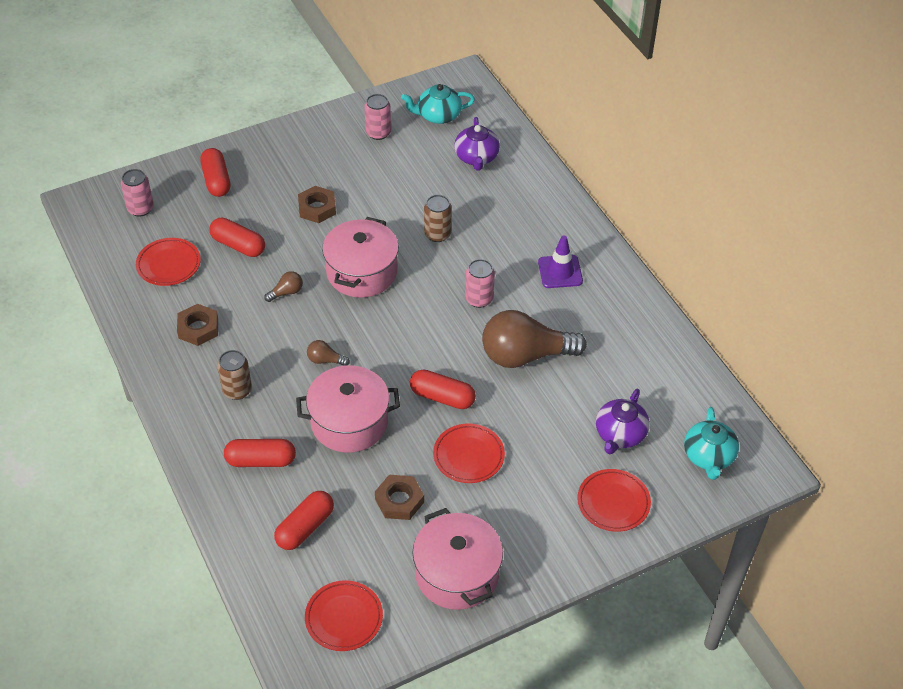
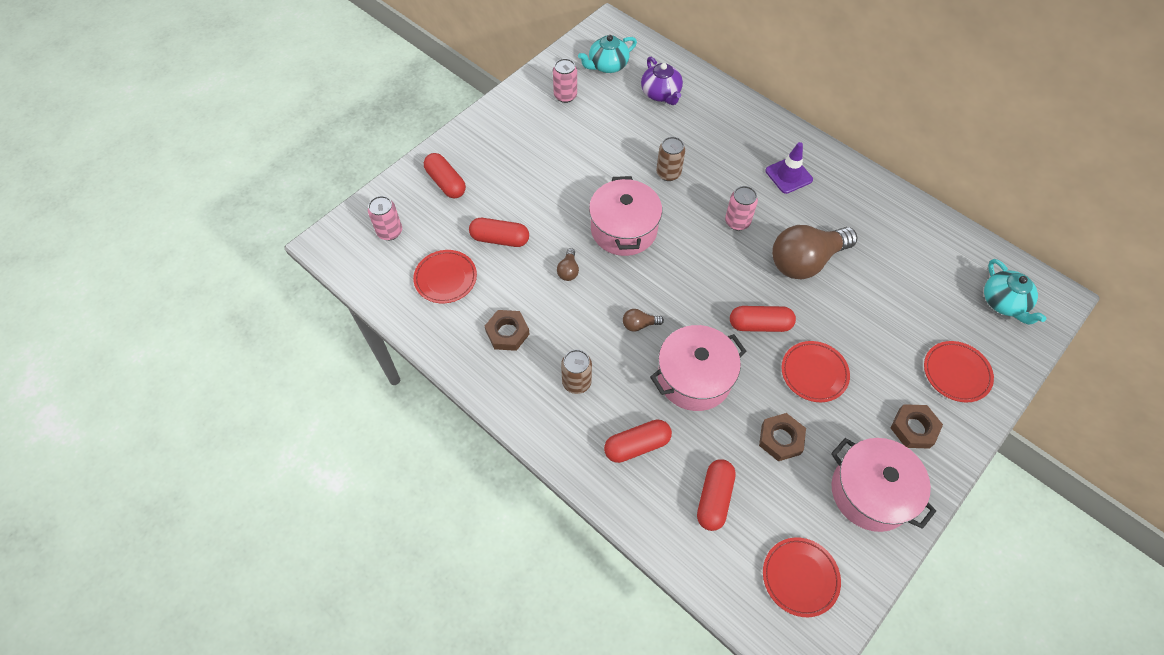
camera: 20 degrees left, 10 degrees up
brown light bulb [264,271,303,302] -> brown light bulb turned 150 degrees clockwise [557,248,579,281]
brown nut [298,186,336,223] -> brown nut moved to [891,404,943,449]
purple teapot [596,388,650,454] -> none

